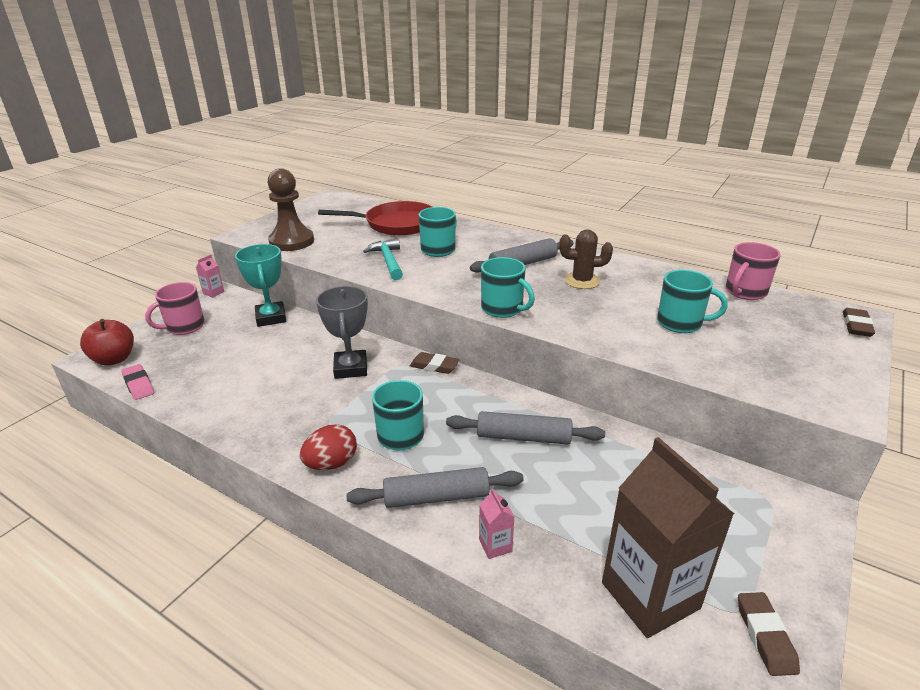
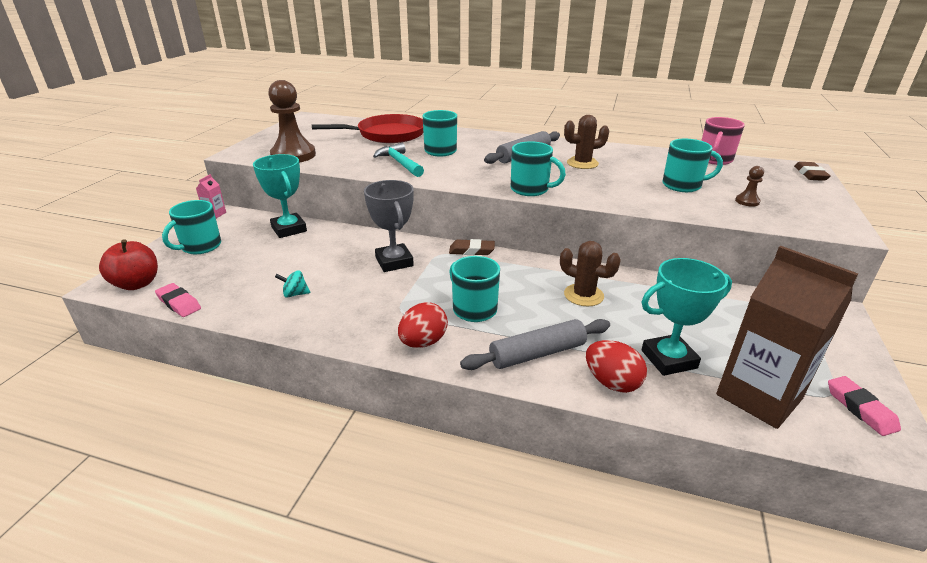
camera: 15 degrees left, 0 degrees up
pink mug [145,282,205,335] -> turquoise mug [162,200,221,254]
grey rolling pin [446,411,605,444] -> brown cactus [560,241,621,306]
pink carton [479,488,514,559] -> red egg [586,340,647,393]
brown eraser [738,592,800,676] -> pink eraser [828,376,901,436]
none -> turquoise spinning top [275,270,311,298]
none -> turquoise trophy [642,258,732,376]
none -> brown pawn [735,166,764,207]

